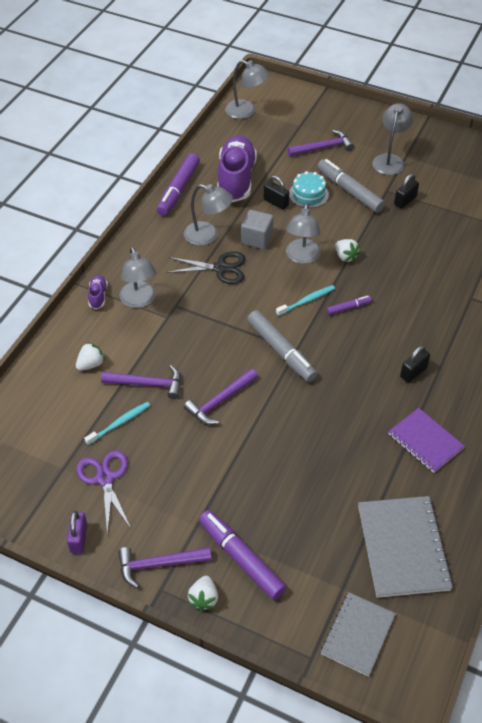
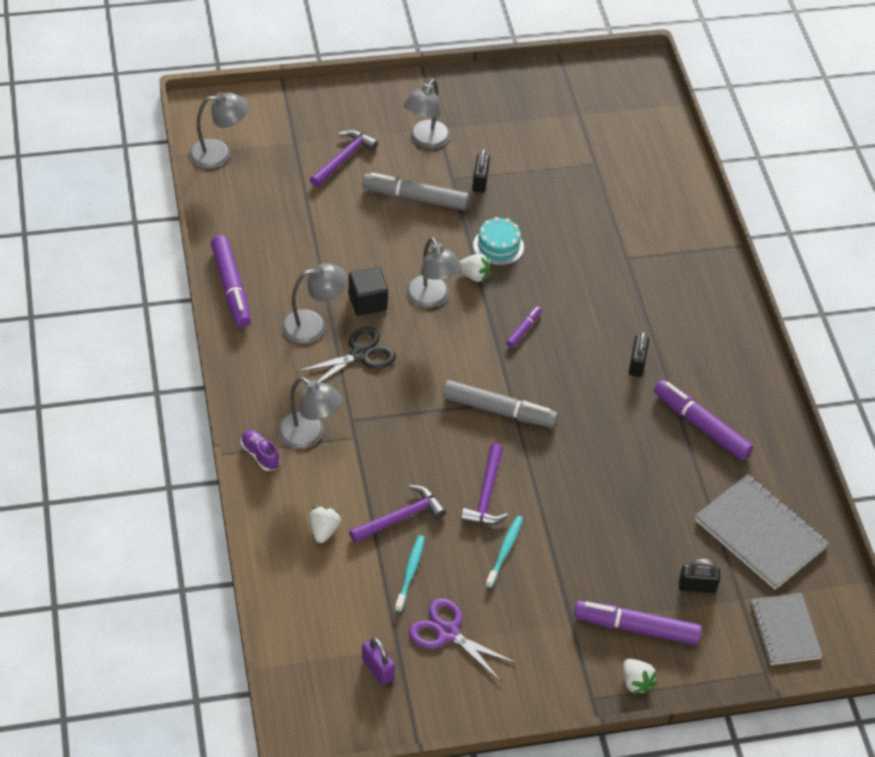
camera: 40 degrees left, 0 degrees up
purple padlock [67,511,87,554] -> purple padlock moved to [362,637,395,685]
purple hammer [118,547,212,588] -> none
purple shoe [217,135,257,202] -> none
grey cube [241,210,273,249] -> black cube [348,267,388,316]
black padlock [264,176,289,210] -> black padlock moved to [679,559,720,593]
turquoise toothbrush [276,285,335,316] -> turquoise toothbrush moved to [485,516,523,588]
turquoise cake [289,171,329,208] -> turquoise cake moved to [473,217,524,266]
grey lamp [372,103,414,175] -> grey lamp turned 135 degrees counterclockwise [403,79,450,149]
purple notebook [388,408,465,473] -> purple marker [654,380,753,460]

